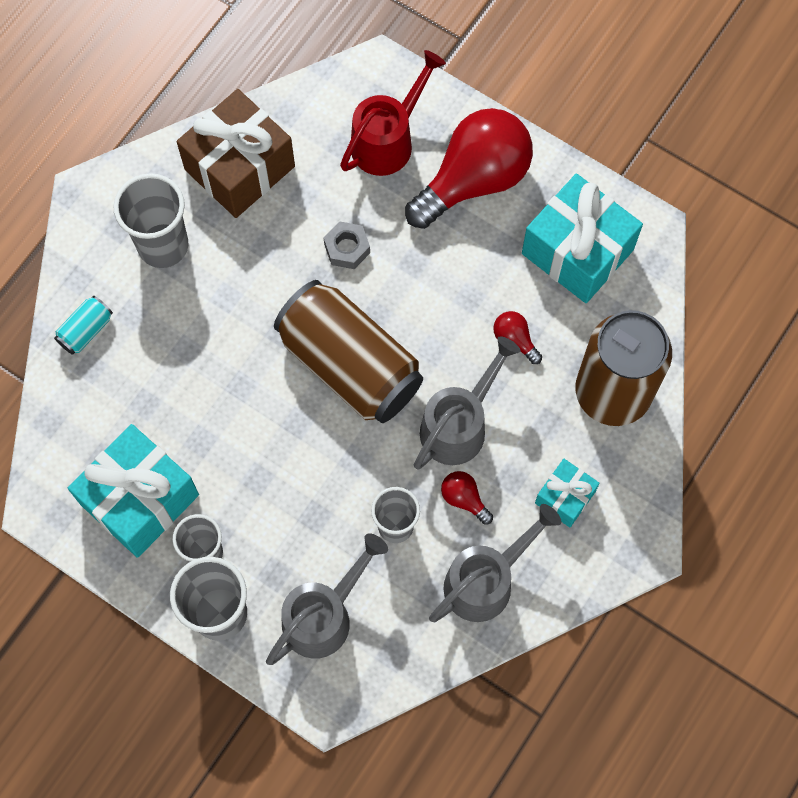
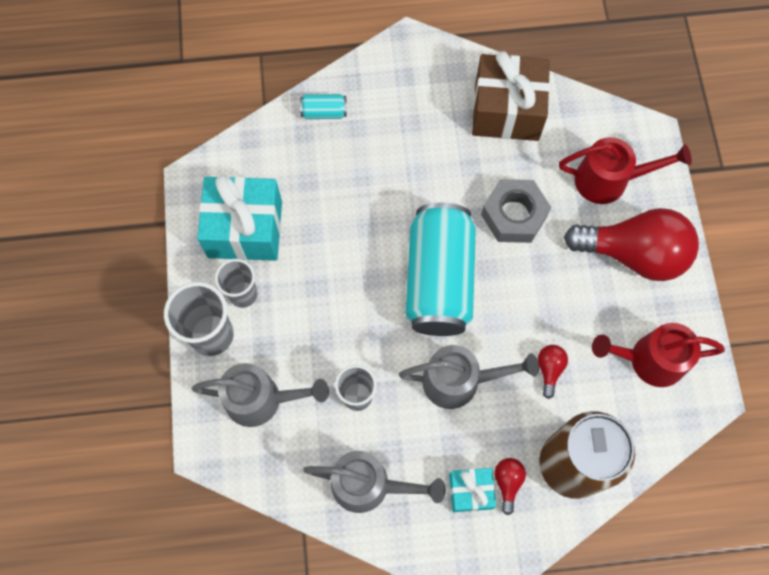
camera: 50 degrees right, 0 degrees up
grey cup [113,173,188,268] -> none
brown can [274,280,423,423] -> turquoise can [405,203,476,336]
grey nut [324,221,370,269] -> grey nut [481,179,551,243], size x1.69
red light bulb [441,471,493,525] -> red light bulb moved to [494,458,526,515]
turquoise gift [522,174,643,303] -> red watering can [592,323,725,387]

